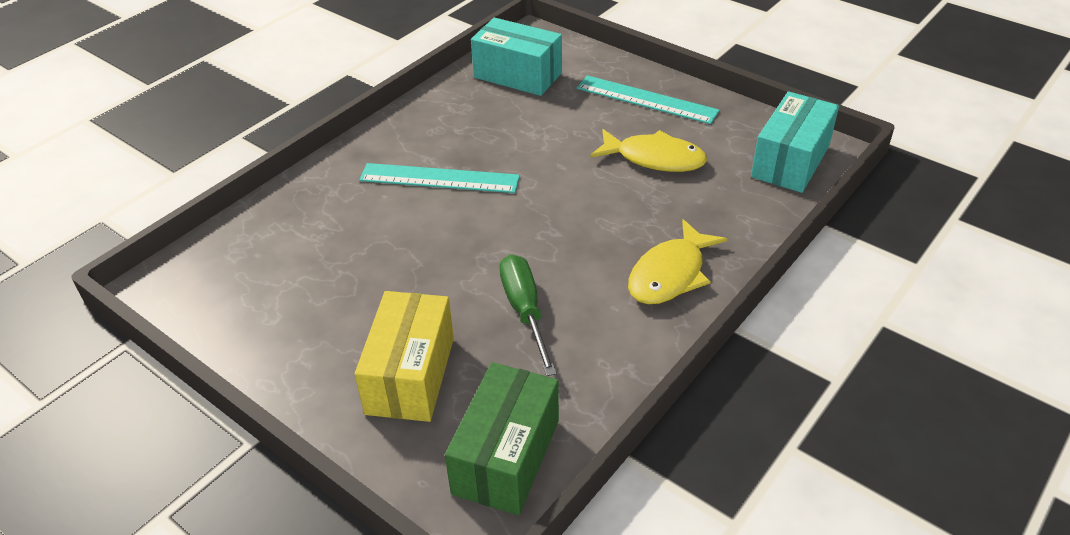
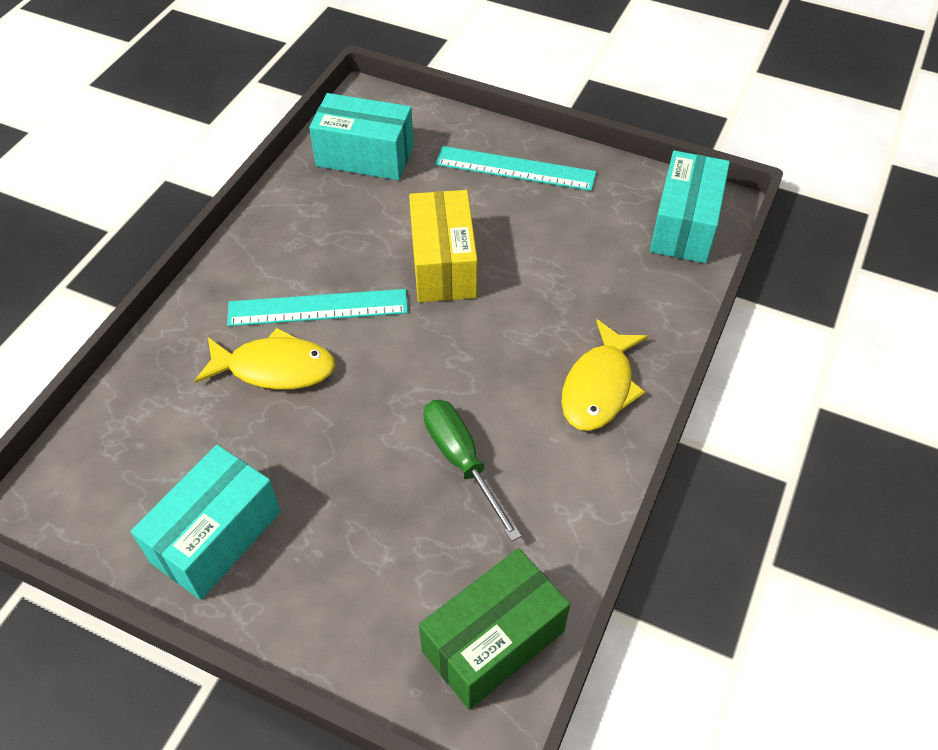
camera: 15 degrees left, 10 degrees up
yellow box [354,291,454,422] -> yellow box moved to [409,190,477,302]
green box [445,362,559,515] -> green box turned 45 degrees clockwise [419,548,570,710]
yellow fish [590,129,707,172] -> yellow fish moved to [195,328,335,390]
none -> turquoise box [131,445,281,600]

